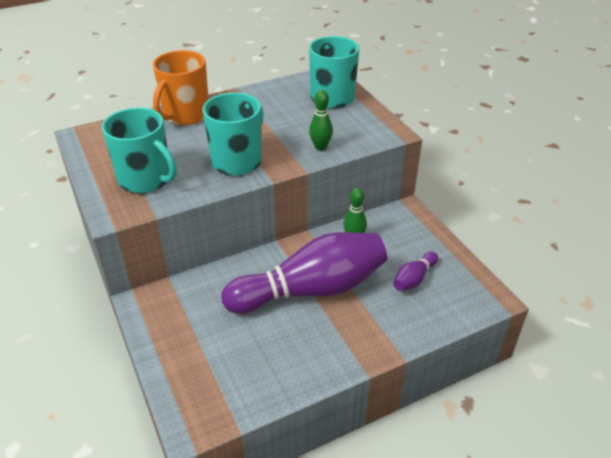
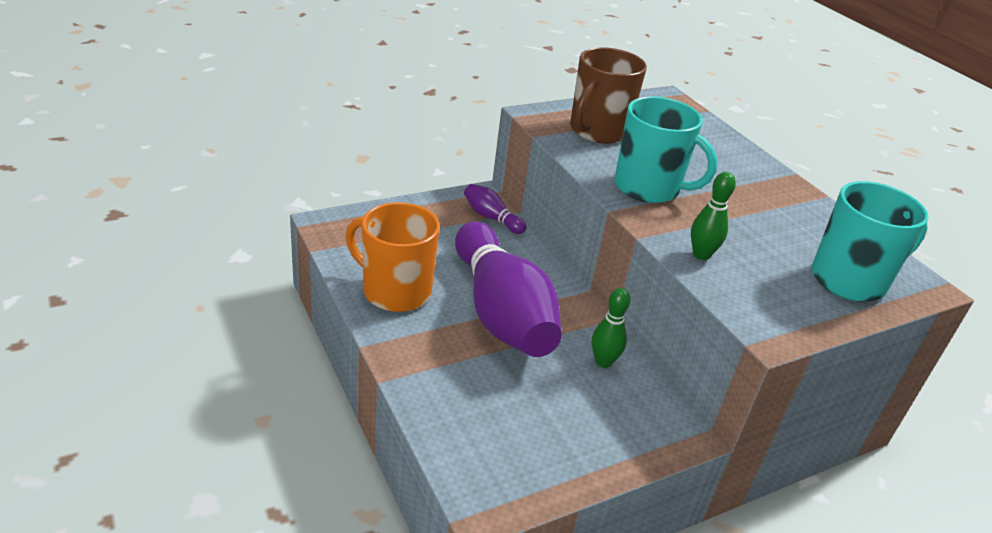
camera: 85 degrees right, 5 degrees down
turquoise mug [102,108,177,193] -> brown mug [570,47,647,144]
orange mug [153,50,209,125] -> orange mug moved to [345,202,440,312]
purple bowling pin [393,252,438,291] -> purple bowling pin moved to [464,184,527,234]

